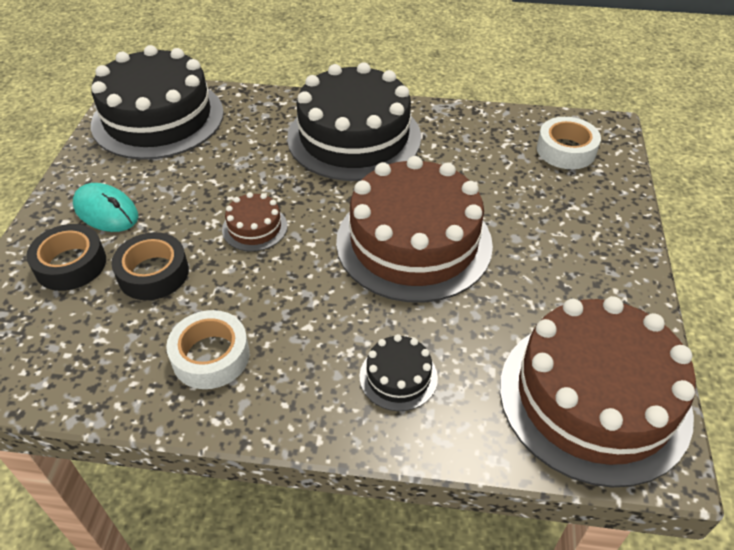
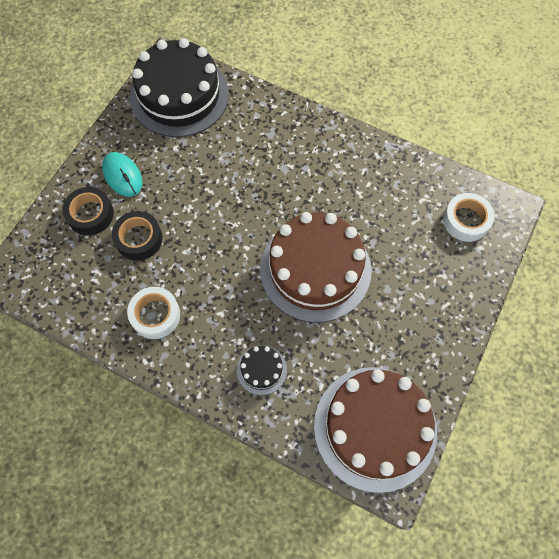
camera: 20 degrees right, 20 degrees up
brown cake [222,192,287,251] -> none
black cake [287,62,421,181] -> none

